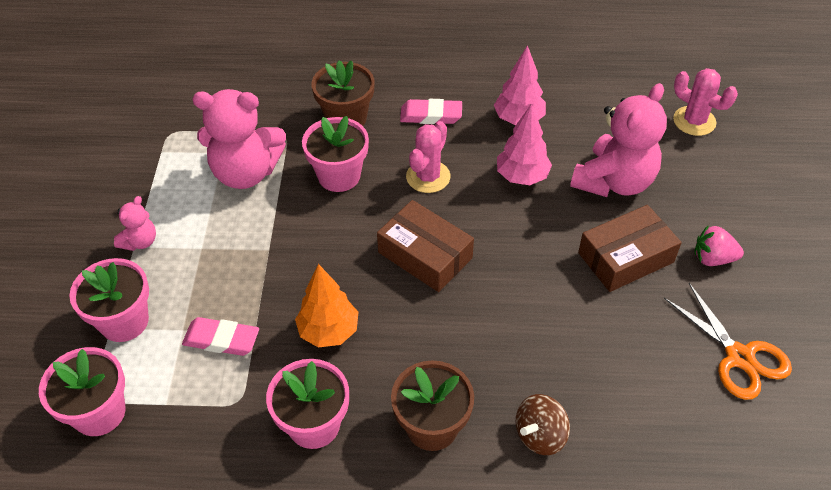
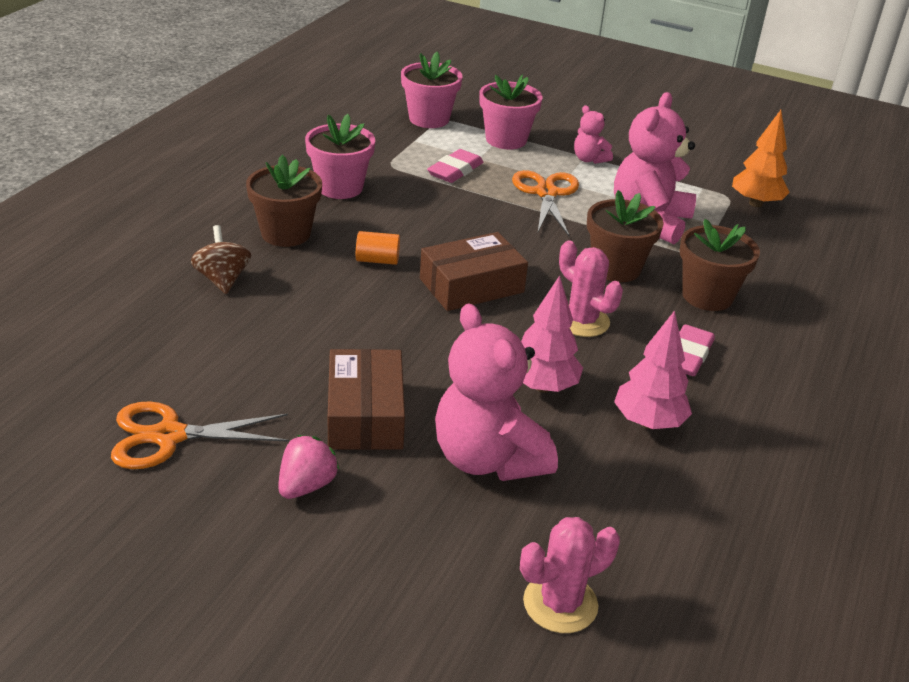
camera: 110 degrees right, 15 degrees down
orange tree [295,264,358,347] -> orange tree moved to [732,110,790,207]
pink flower pot [302,116,369,192] -> brown flower pot [587,190,664,282]
none -> orange cylinder [356,231,400,265]
none -> orange scissors [512,170,579,236]

